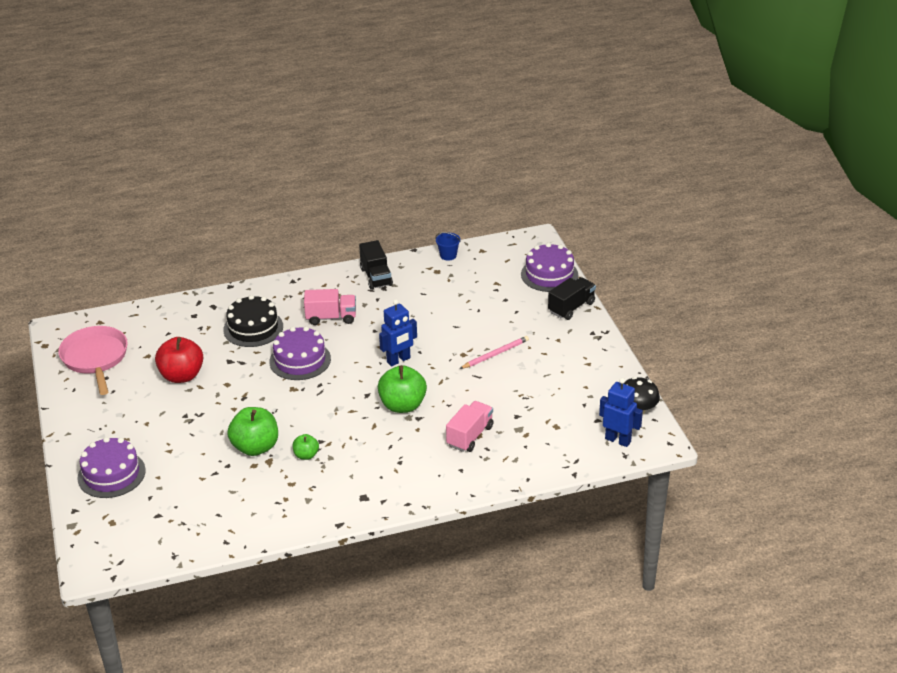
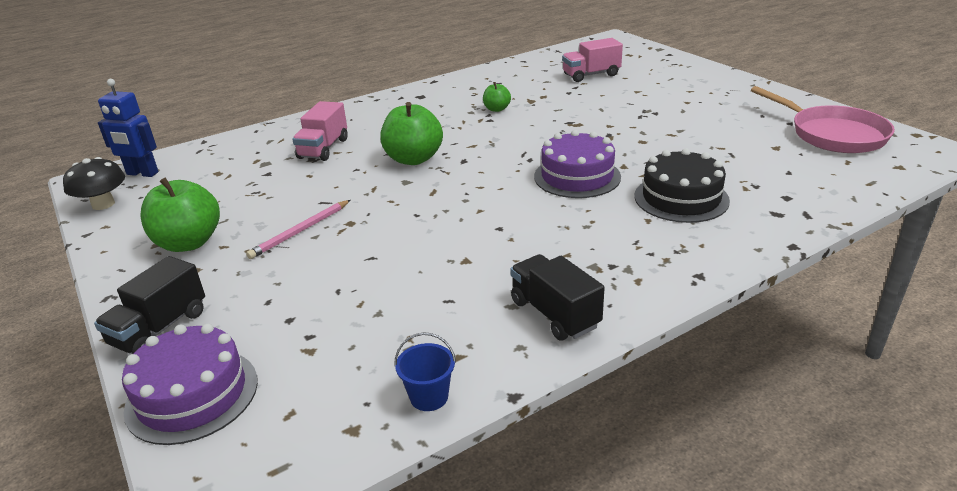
camera: 165 degrees right, 5 degrees down
purple cake [77,437,146,498] -> none
red apple [155,337,203,383] -> none
green apple [227,407,278,456] -> green apple moved to [140,178,220,252]
pink truck [304,289,356,325] -> pink truck moved to [562,38,623,82]
blue robot [379,299,417,367] -> none

